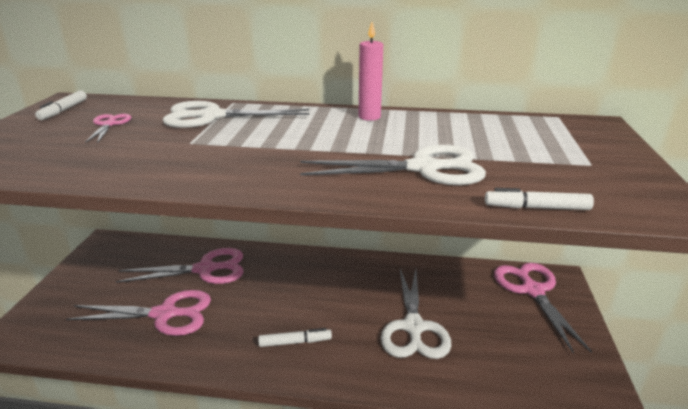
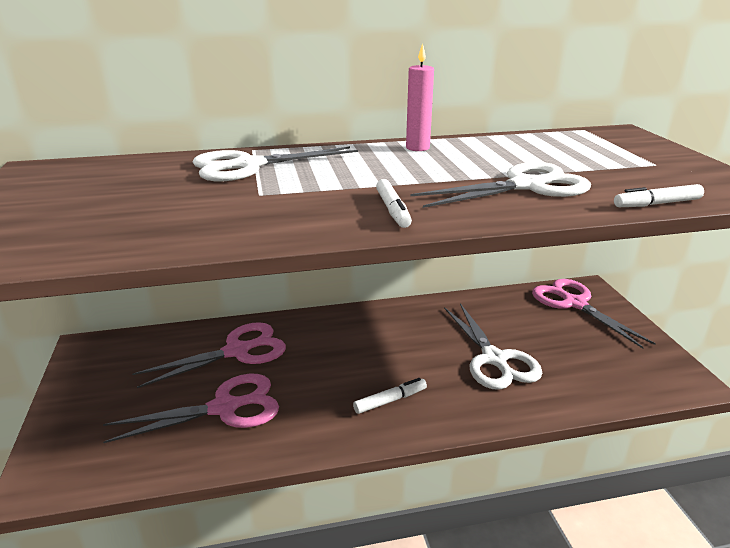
camera: 20 degrees left, 0 degrees up
white marker [35,90,87,120] -> white marker moved to [376,179,412,228]
pink scissors [85,114,132,143] -> none

